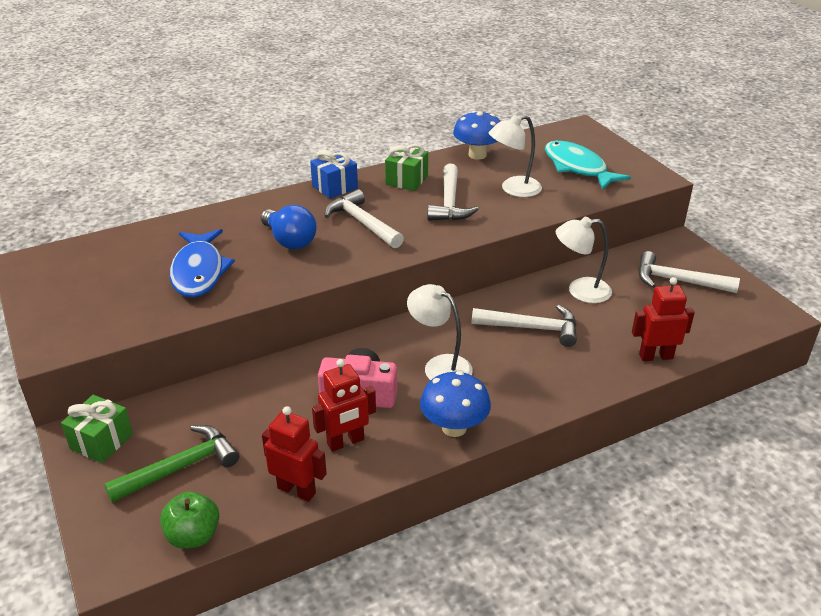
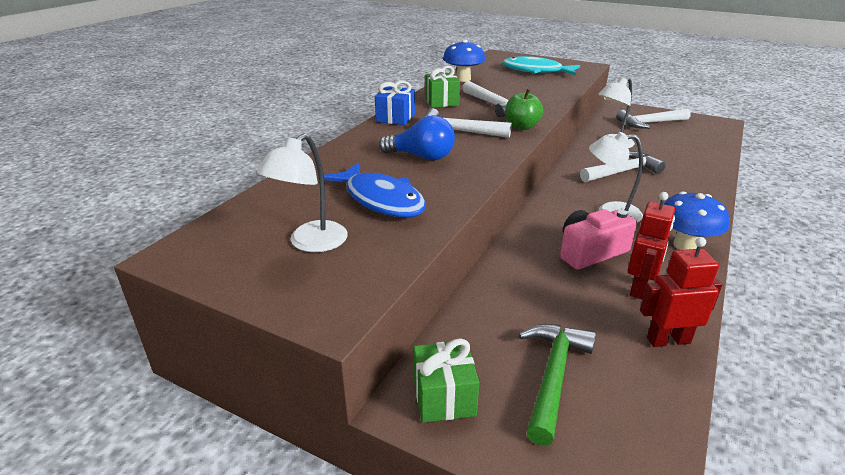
camera: 35 degrees left, 5 degrees down
green apple [160,491,219,549] -> green apple moved to [505,89,543,130]
white lamp [489,115,542,197] -> white lamp moved to [257,133,348,252]
red robot [632,277,695,361] -> none

